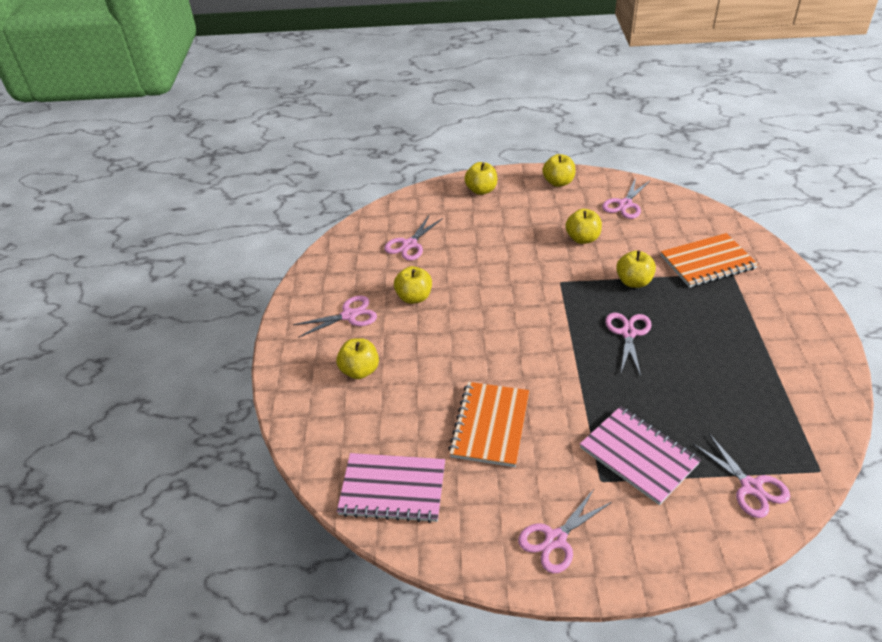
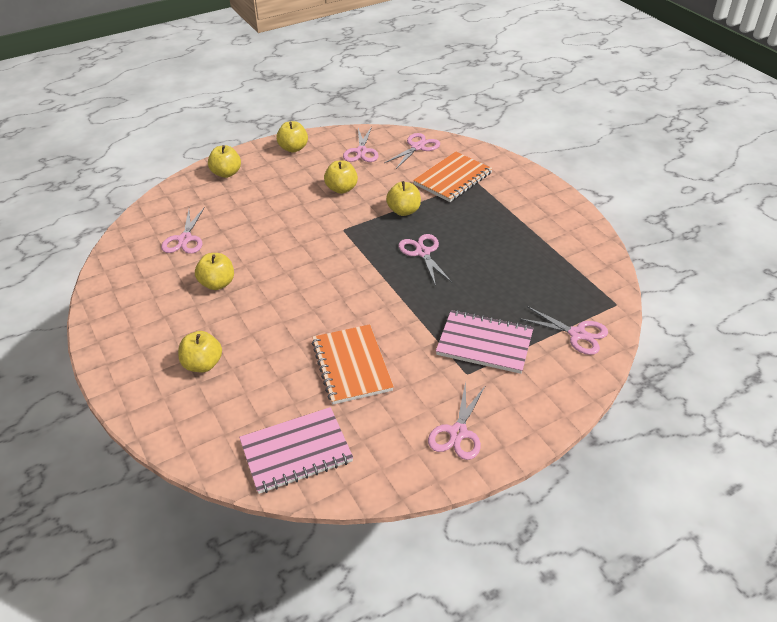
camera: 30 degrees left, 0 degrees up
pink scissors [293,296,377,338] -> pink scissors moved to [384,133,440,169]

